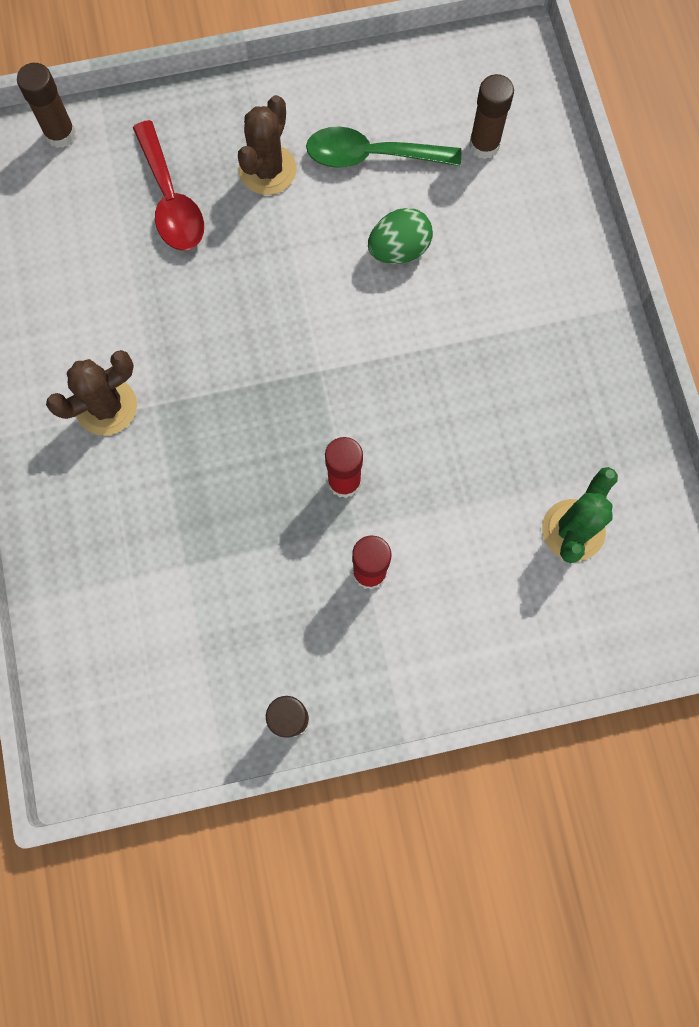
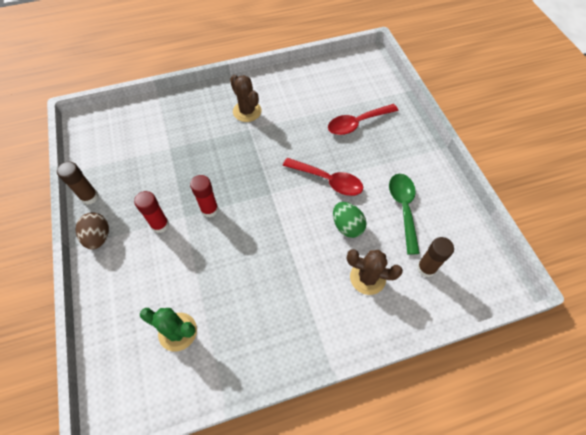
camera: 85 degrees right, 15 degrees down
brown glue stick [17,63,76,148] -> none
brown cactus [238,95,296,195] -> brown cactus moved to [347,249,403,295]
none -> brown egg [76,212,109,249]
none -> red spoon [283,158,363,196]

